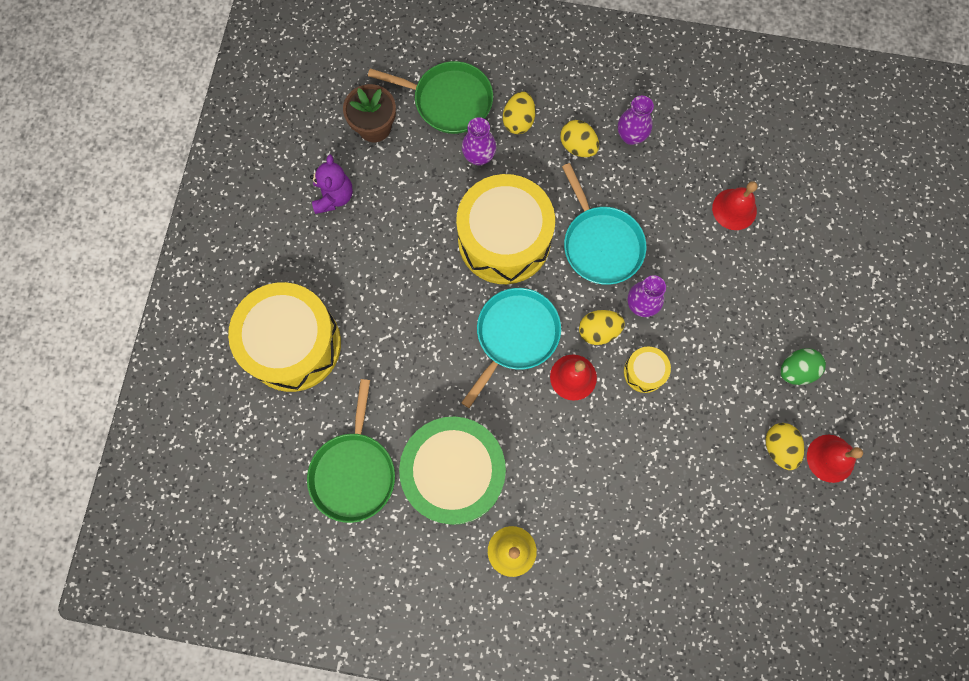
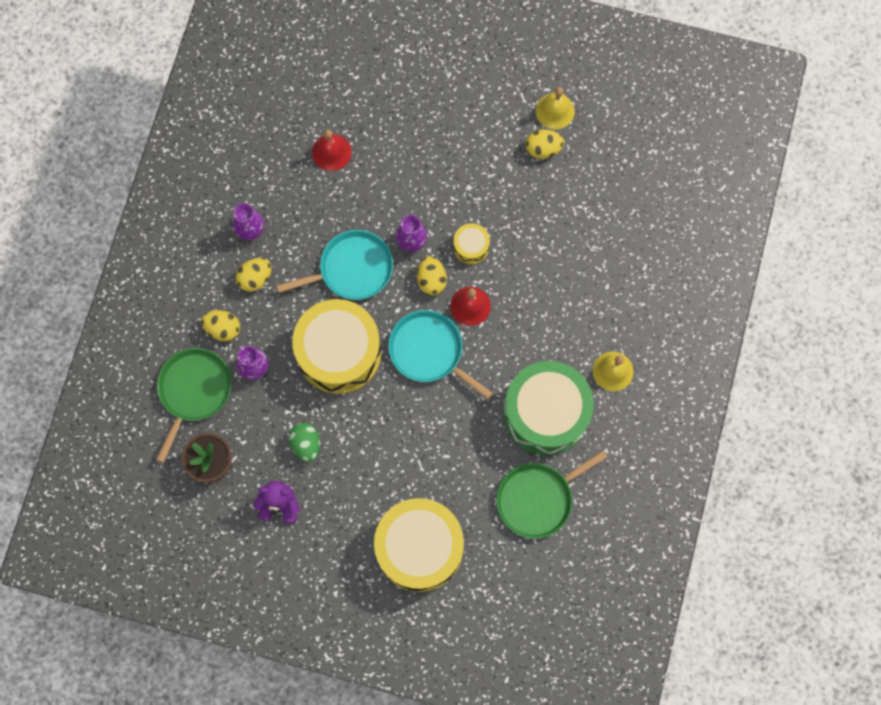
camera: 85 degrees left, 0 degrees up
green pan [307,379,395,523] -> green pan turned 135 degrees clockwise [496,450,607,539]
green egg [780,348,826,385] -> green egg moved to [289,423,320,462]
red bell [807,435,863,483] -> yellow bell [536,87,575,129]

